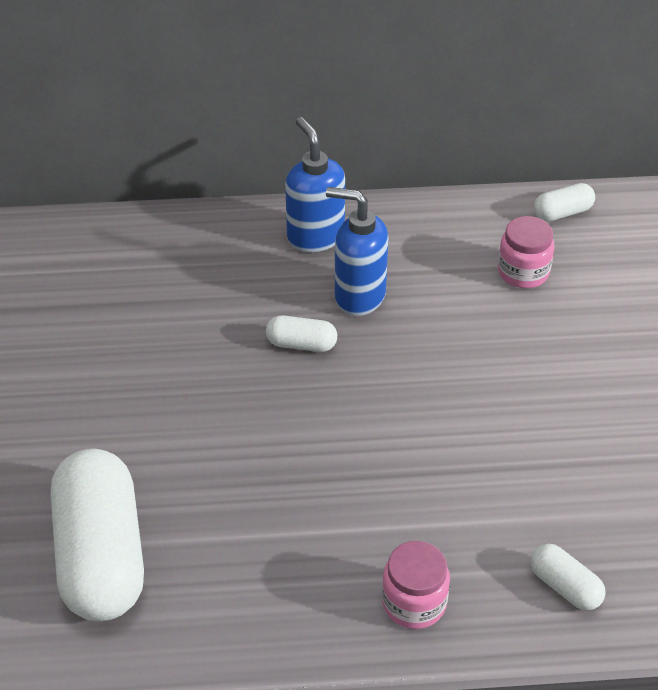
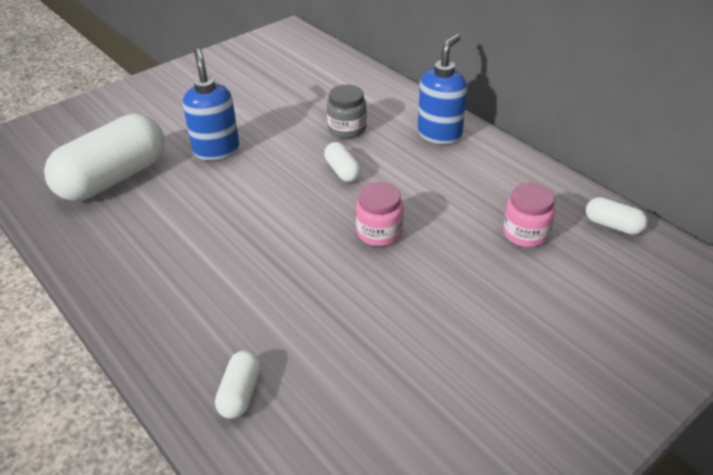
camera: 55 degrees right, 5 degrees down
blue soap dispenser [326,187,389,316] -> blue soap dispenser moved to [183,48,239,160]
pink jar [382,541,450,629] -> pink jar moved to [356,182,404,246]
none -> grey jar [327,85,367,138]

